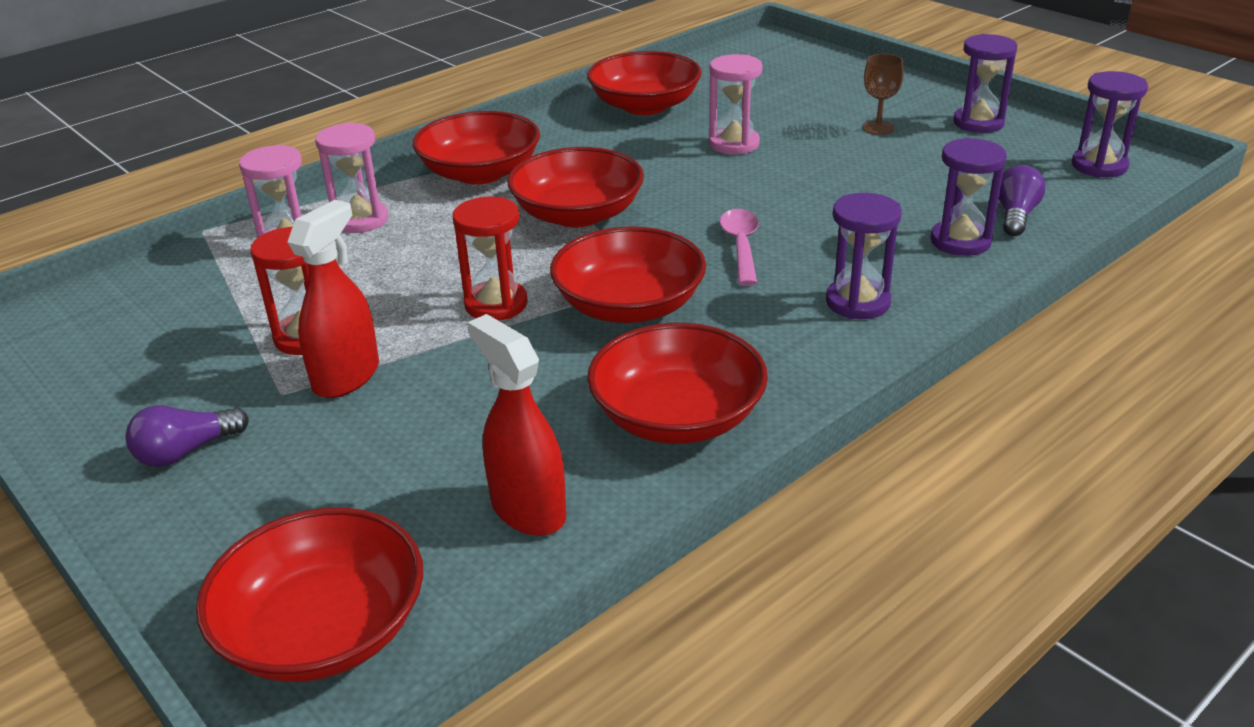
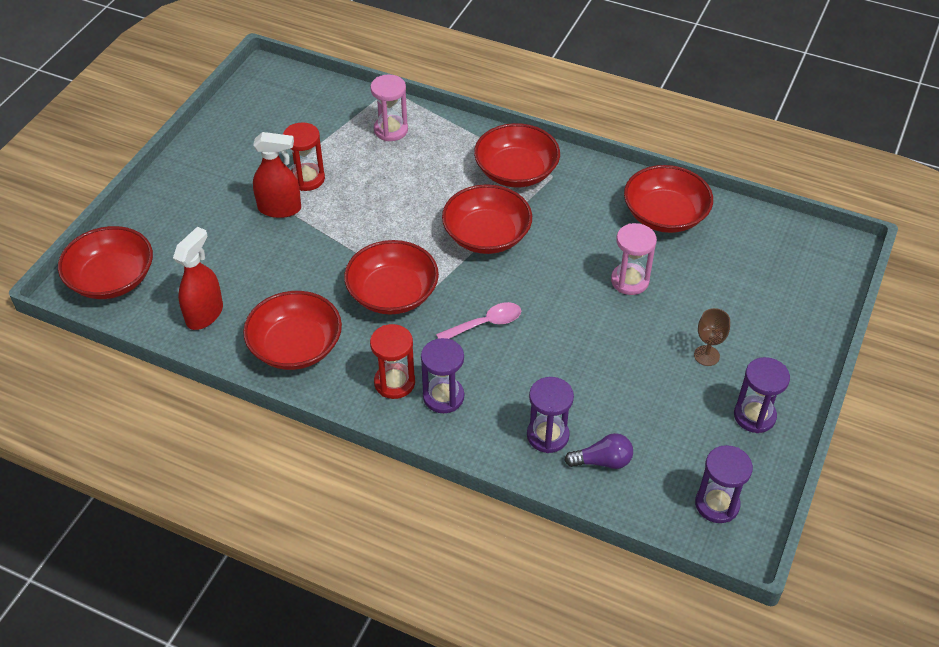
camera: 65 degrees right, 15 degrees up
purple light bulb [125,405,249,467] -> none
pink hourglass [315,122,388,233] -> none
red hourglass [452,197,528,320] -> red hourglass moved to [370,324,415,399]

